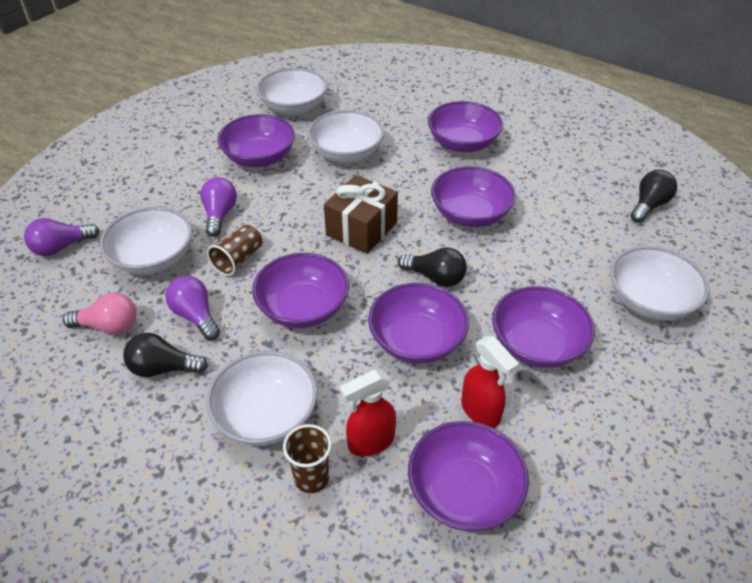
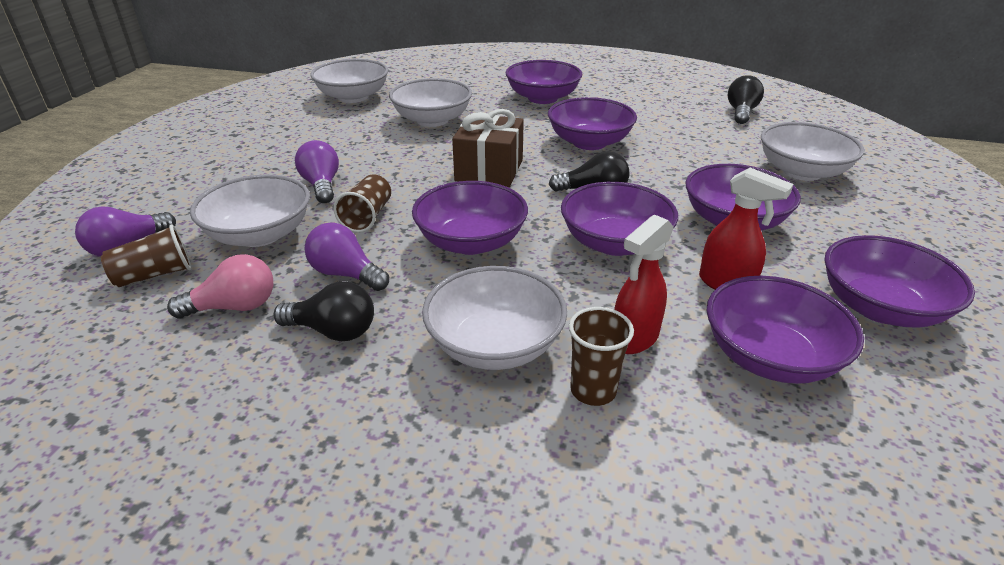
camera: 20 degrees left, 10 degrees down
black light bulb [123,333,208,377] -> black light bulb turned 150 degrees counterclockwise [273,281,374,341]
purple bowl [217,114,295,167] -> purple bowl moved to [824,235,975,328]
none -> brown cup [101,225,191,287]

